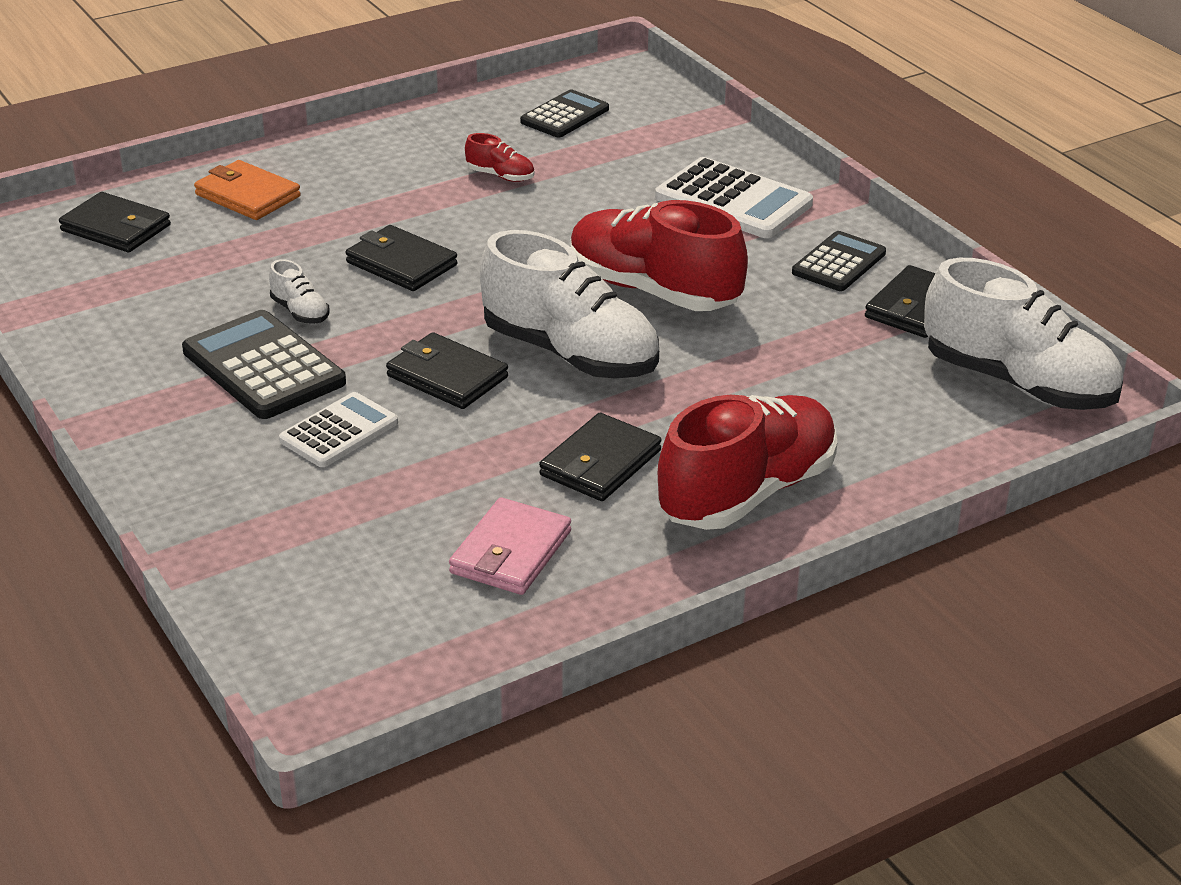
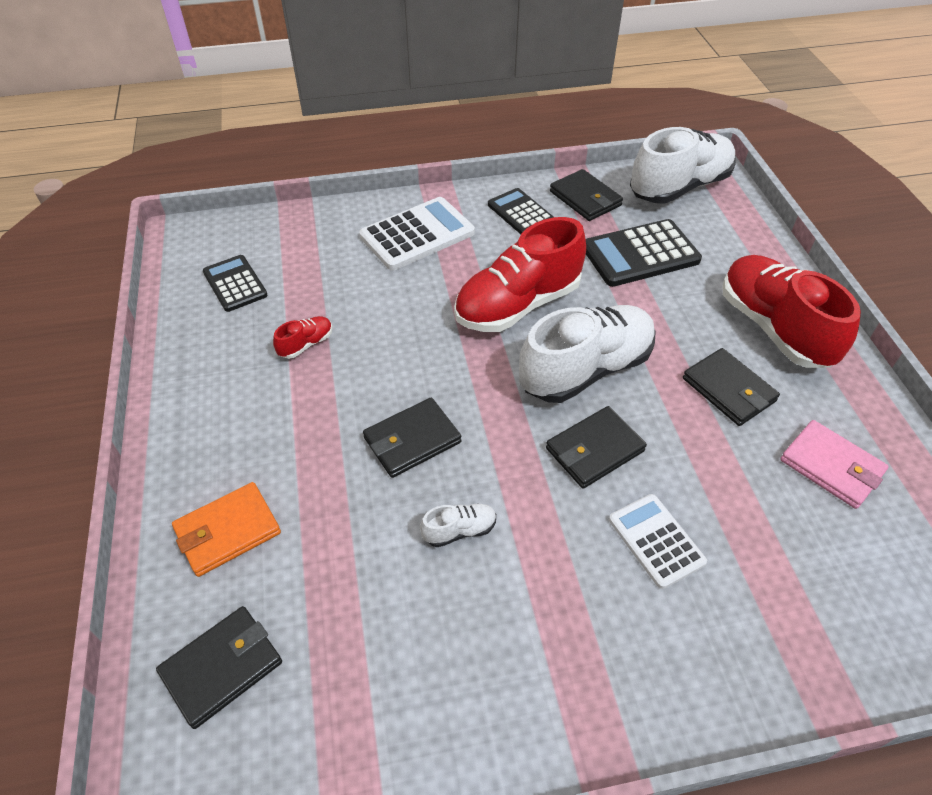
camera: 70 degrees left, 15 degrees up
black calculator [182,310,346,419] -> black calculator moved to [586,219,702,287]

